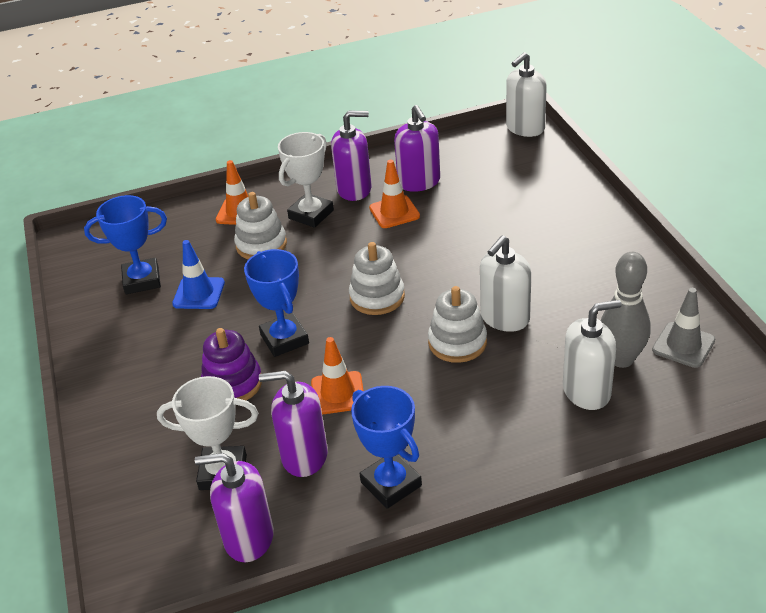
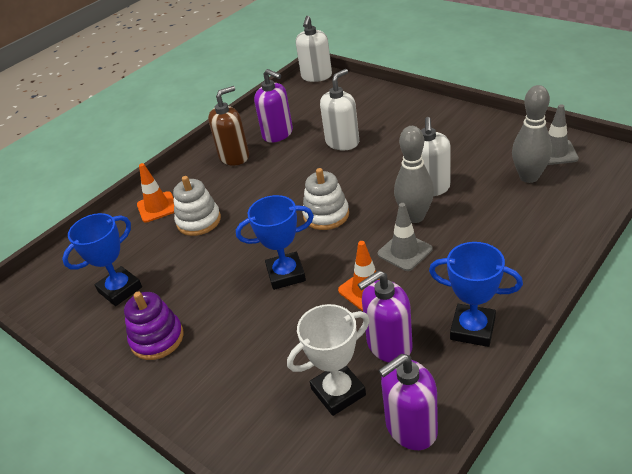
camera: 30 degrees left, 0 degrees up
blue traffic cone [172,240,225,309] -> none
purple stacking toy [201,328,262,401] -> purple stacking toy moved to [124,292,184,360]
blue trophy [244,249,309,357] -> blue trophy turned 45 degrees counterclockwise [236,195,314,290]
white trophy [278,132,334,228] -> none
purple soap dispenser [331,111,372,201] -> brown soap dispenser [208,86,249,166]
orange traffic cone [369,160,420,228] -> none
white stacking toy [428,286,487,363] -> grey bowling pin [394,126,434,223]
white soap dispenser [563,300,622,410] -> white soap dispenser moved to [320,69,359,150]
none -> grey traffic cone [378,203,432,271]

